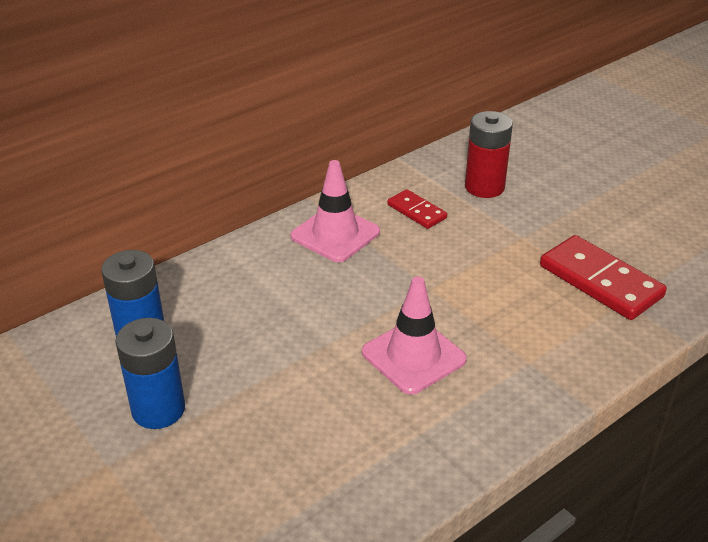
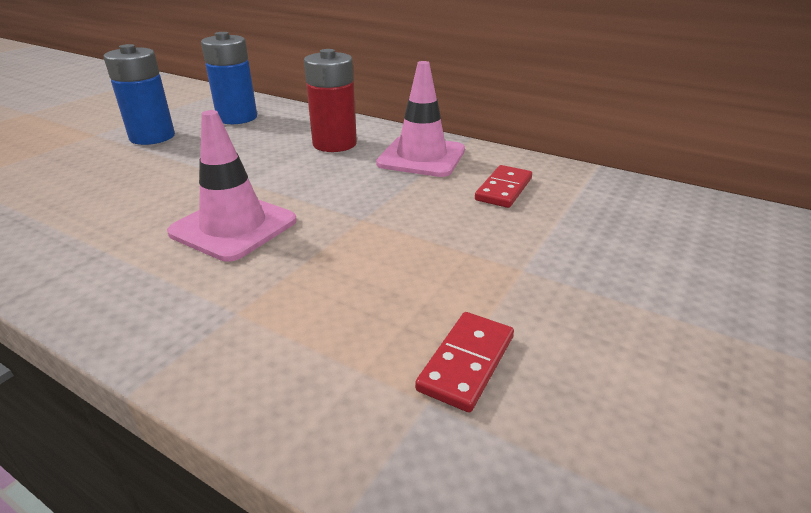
camera: 70 degrees right, 5 degrees down
red battery [465,111,513,198] -> red battery moved to [304,49,357,152]
red domino [540,235,667,320] -> red domino [415,312,514,412], size x0.56

